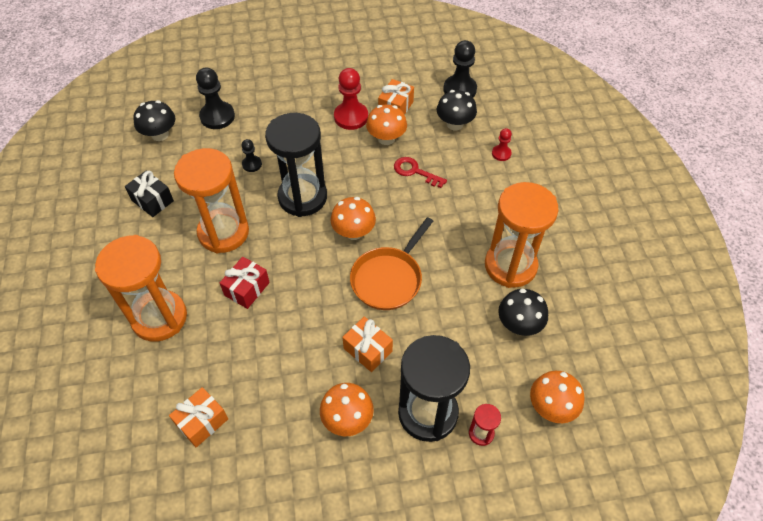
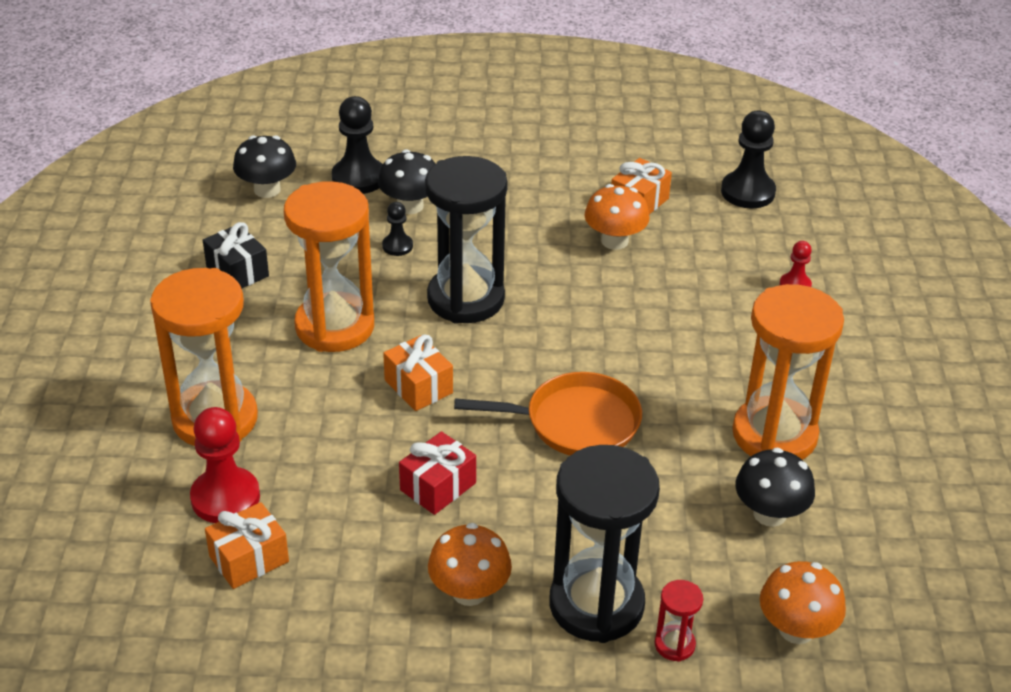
camera: 10 degrees right, 15 degrees down
red gift [220,257,270,309] -> red gift moved to [399,431,476,515]
orange mushroom [330,197,376,240] -> none
red pawn [334,68,368,130] -> red pawn moved to [190,407,260,523]
orange gift [342,316,393,372] -> orange gift moved to [383,335,453,411]
orange pan [350,217,433,310] -> orange pan turned 135 degrees counterclockwise [454,372,642,455]
red key [394,157,447,188] -> none
black mushroom [437,90,477,130] -> black mushroom moved to [378,149,436,214]

